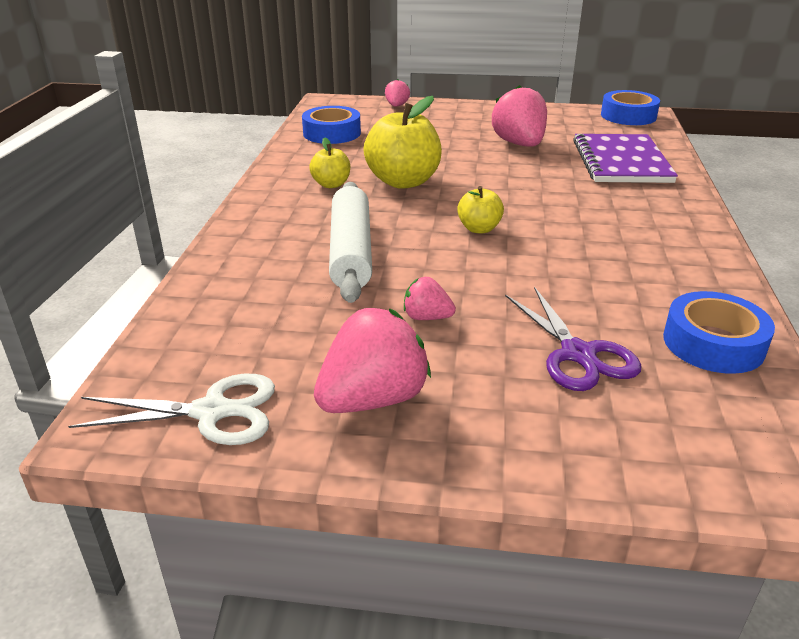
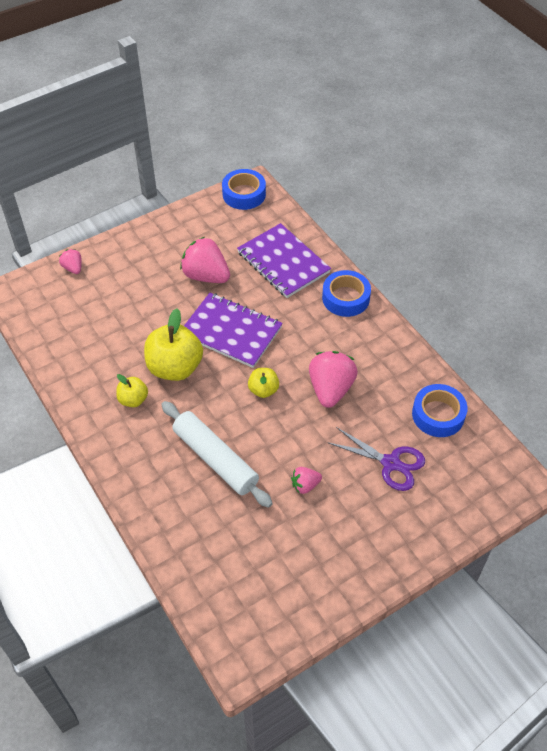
camera: 40 degrees left, 20 degrees up
white scissors [68,374,275,445] -> none
blue tape [302,106,361,144] -> blue tape moved to [322,270,371,317]
pink strawberry [314,308,431,413] -> pink strawberry moved to [309,351,358,408]
none -> purple notebook [184,293,283,368]

